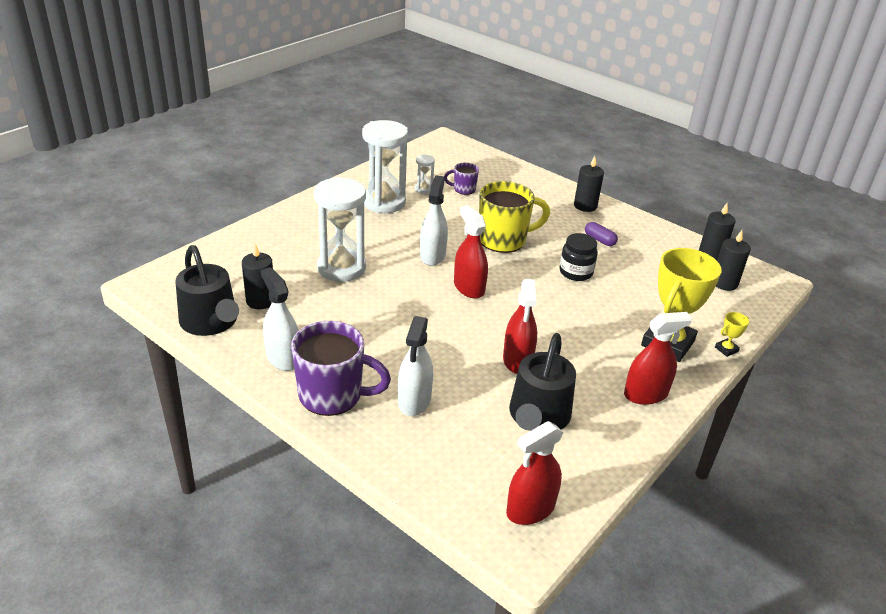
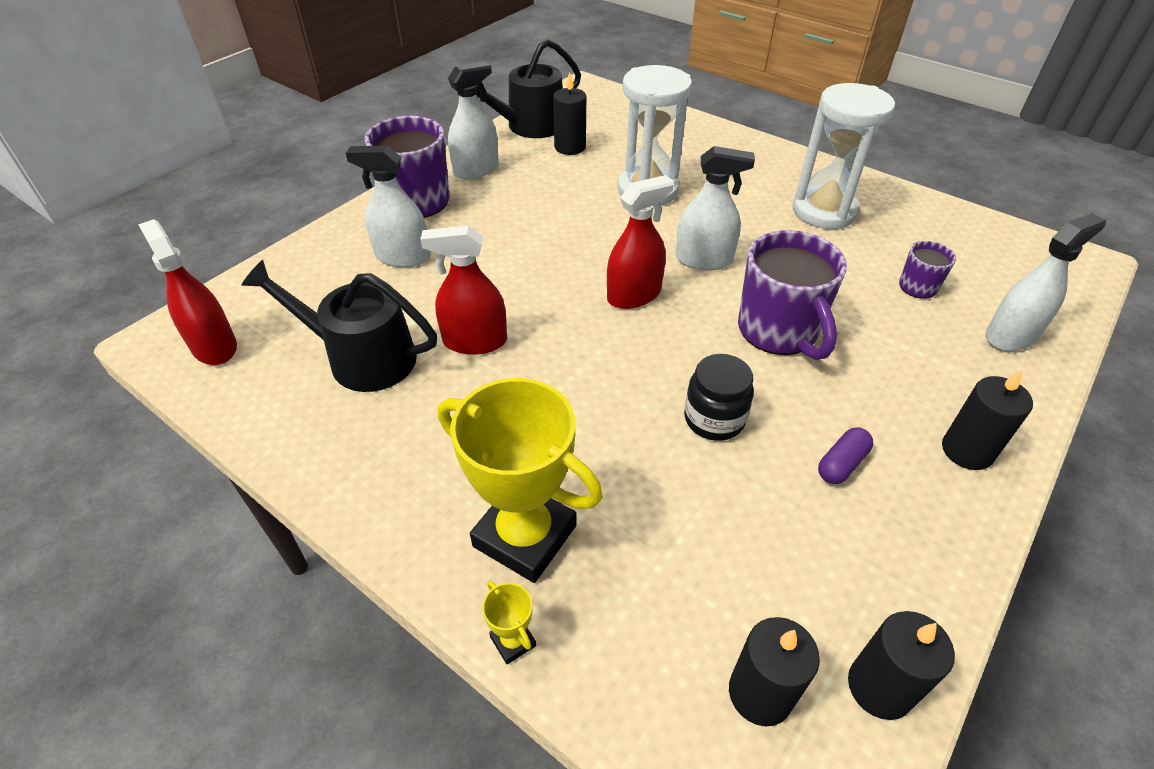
camera: 90 degrees right, 10 degrees up
white hourglass [415,155,435,194] -> none
yellow mug [479,181,550,253] -> purple mug [738,230,847,360]
red spray bottle [624,312,692,405] -> none
none -> white spray bottle [985,213,1106,351]

